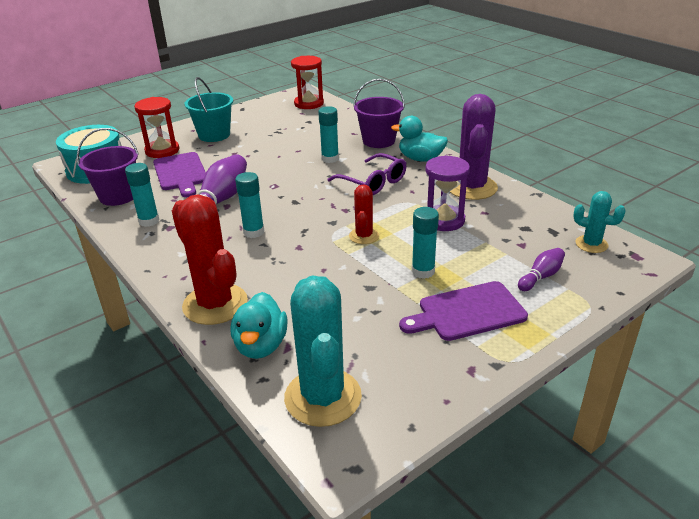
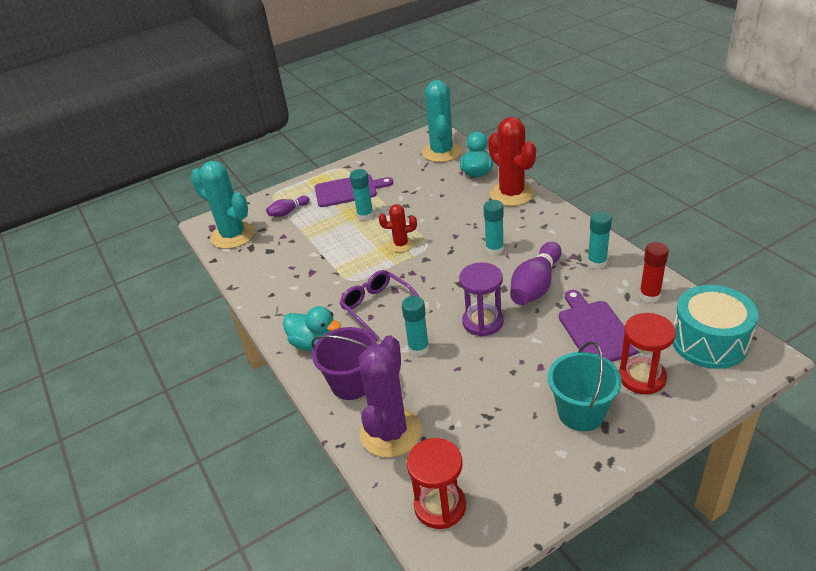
camera: 170 degrees left, 5 degrees up
purple bucket [77,128,139,206] -> red glue stick [639,242,669,303]
red cactus [349,184,379,244] -> red cactus turned 75 degrees clockwise [379,204,417,252]
purple hourglass [425,155,470,231] -> purple hourglass moved to [459,262,504,336]
purple cactus [450,94,498,200] -> purple cactus moved to [359,335,422,458]
turquoise cactus [573,191,626,253] -> turquoise cactus [191,161,255,249], size x1.87

